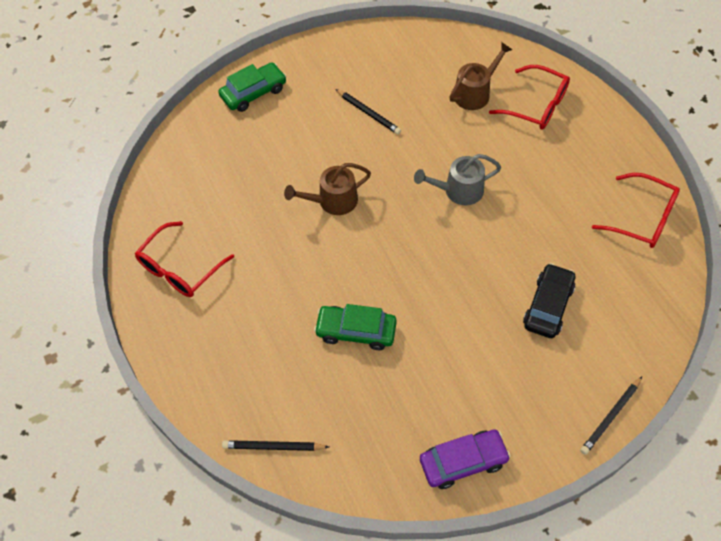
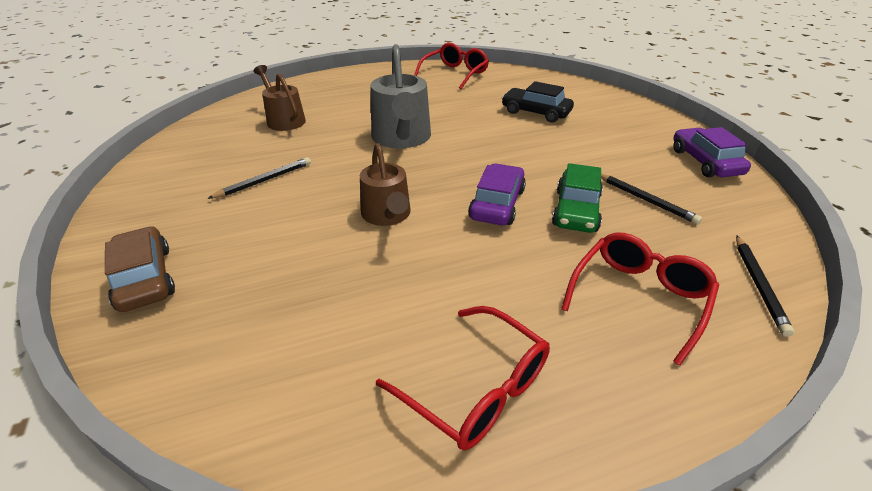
camera: 85 degrees left, 20 degrees down
green car [218,62,286,112] -> brown car [105,226,175,312]
grey watering can [414,154,501,205] -> grey watering can [371,44,431,148], size x1.53
red glasses [489,65,570,130] -> red glasses moved to [561,233,719,366]
black pencil [580,376,642,455] -> black pencil moved to [601,174,702,225]
none -> purple car [468,164,526,225]

